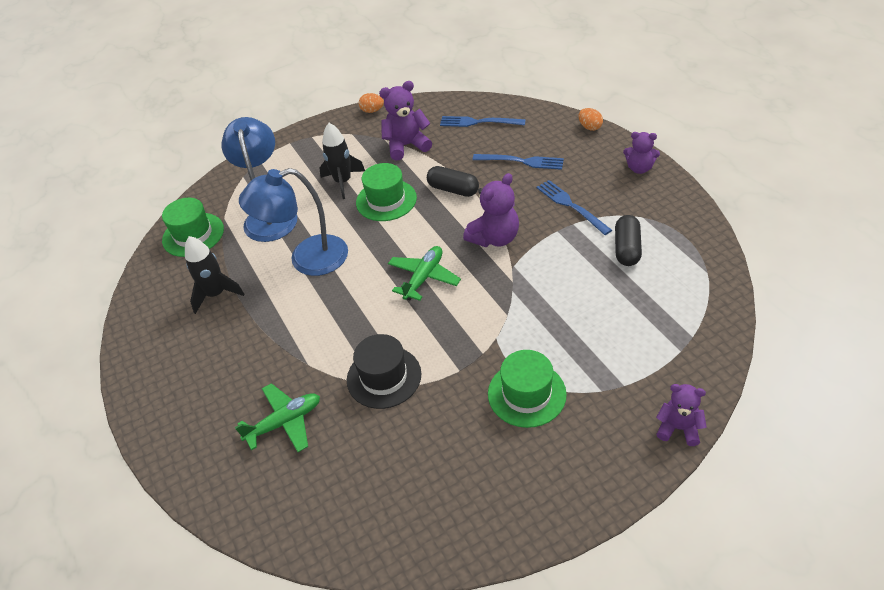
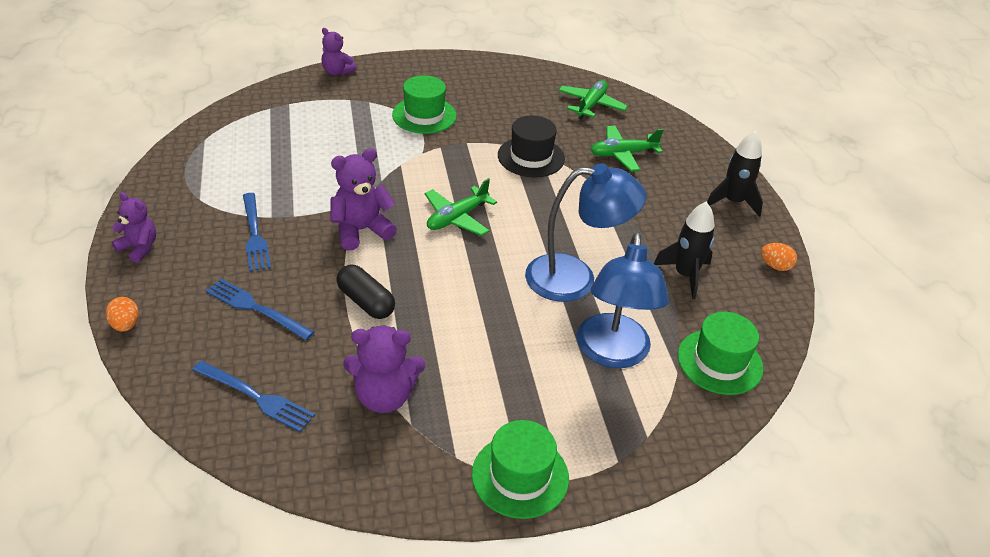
camera: 170 degrees left, 5 degrees down
black rocket [319,123,365,199] -> black rocket moved to [707,131,763,217]
green hat [356,163,417,221] -> green hat moved to [472,420,569,519]
orange egg [359,93,384,113] -> orange egg moved to [761,243,797,271]
black capsule [615,215,642,266] -> none
none -> green plane [558,80,628,120]

